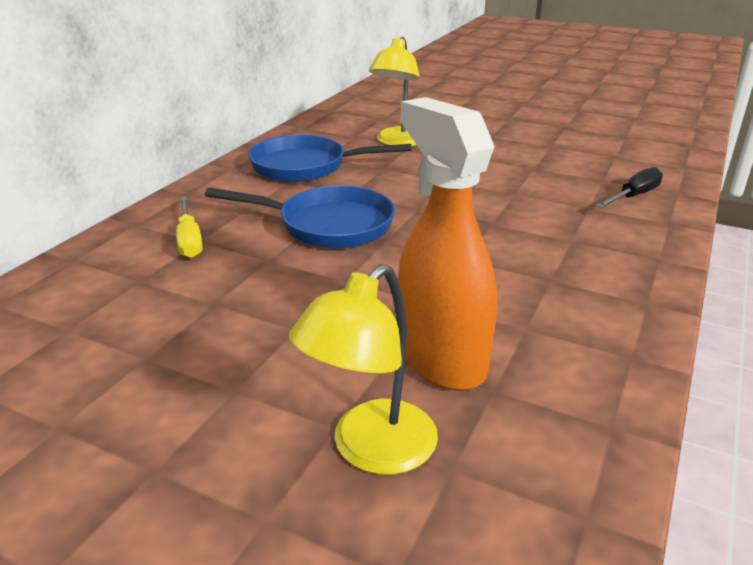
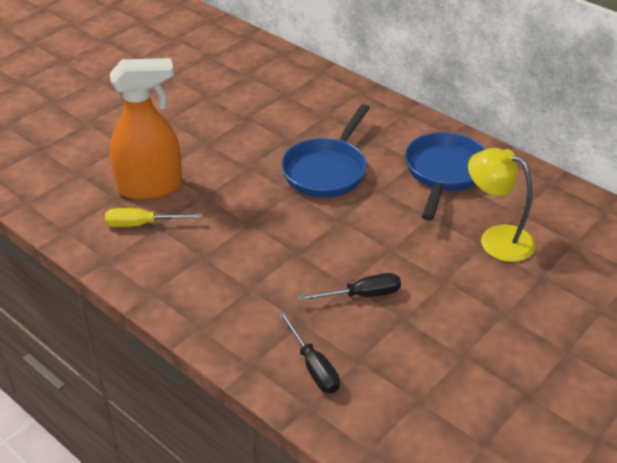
camera: 105 degrees right, 10 degrees up
yellow screwdriver [176,196,203,258] -> yellow screwdriver moved to [105,208,202,227]
yellow lamp [289,264,438,475] -> none
none -> black screwdriver [298,273,401,301]

